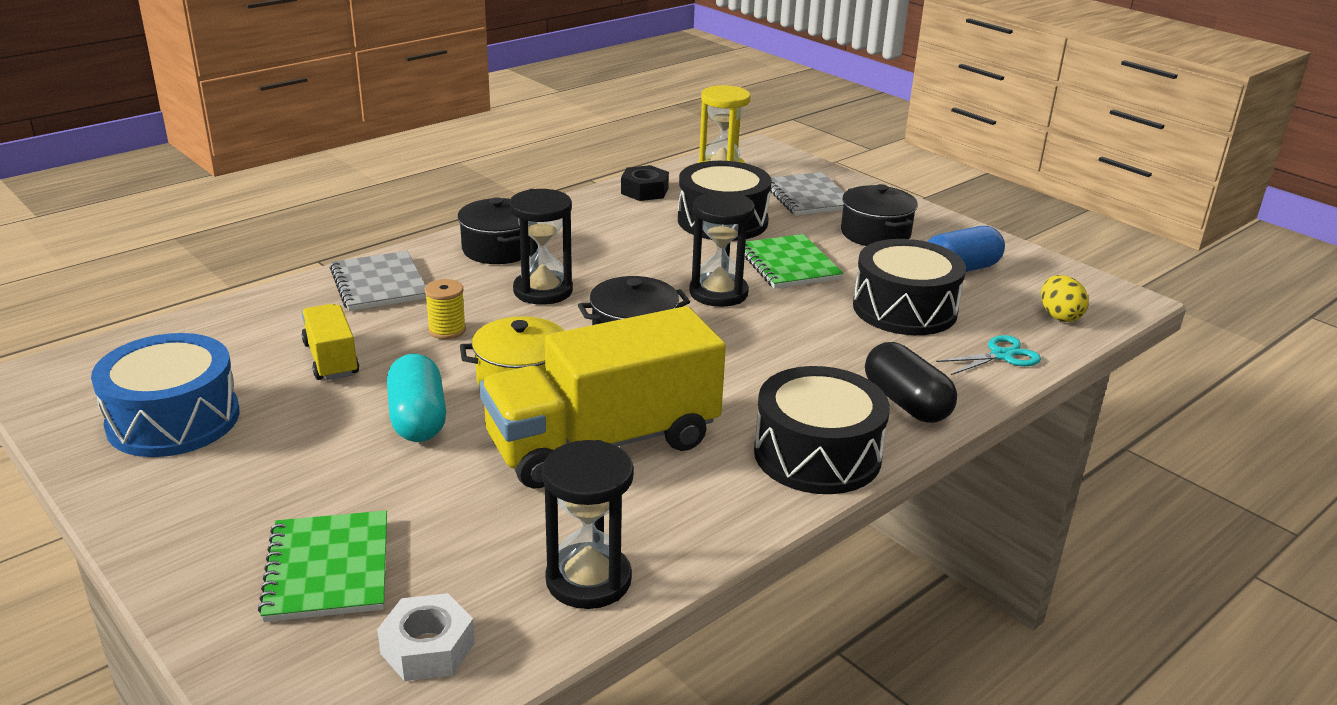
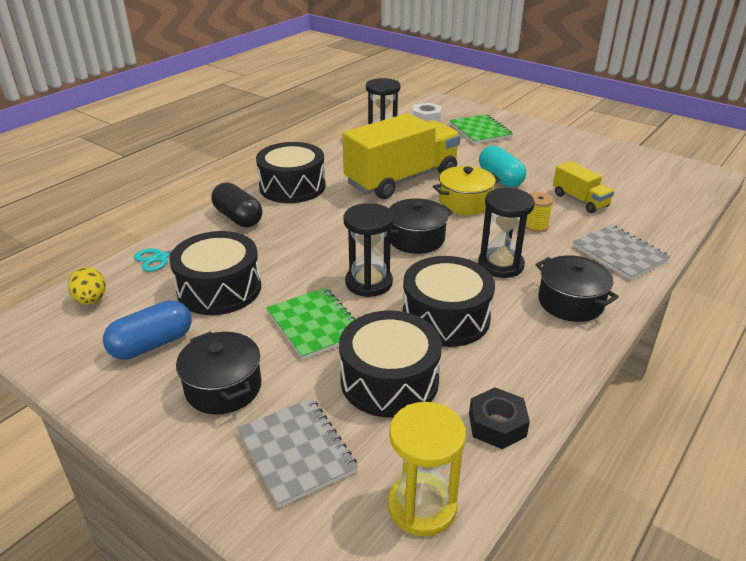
camera: 170 degrees right, 5 degrees up
blue drum [91,333,240,457] -> none
none -> black drum [402,256,495,347]

